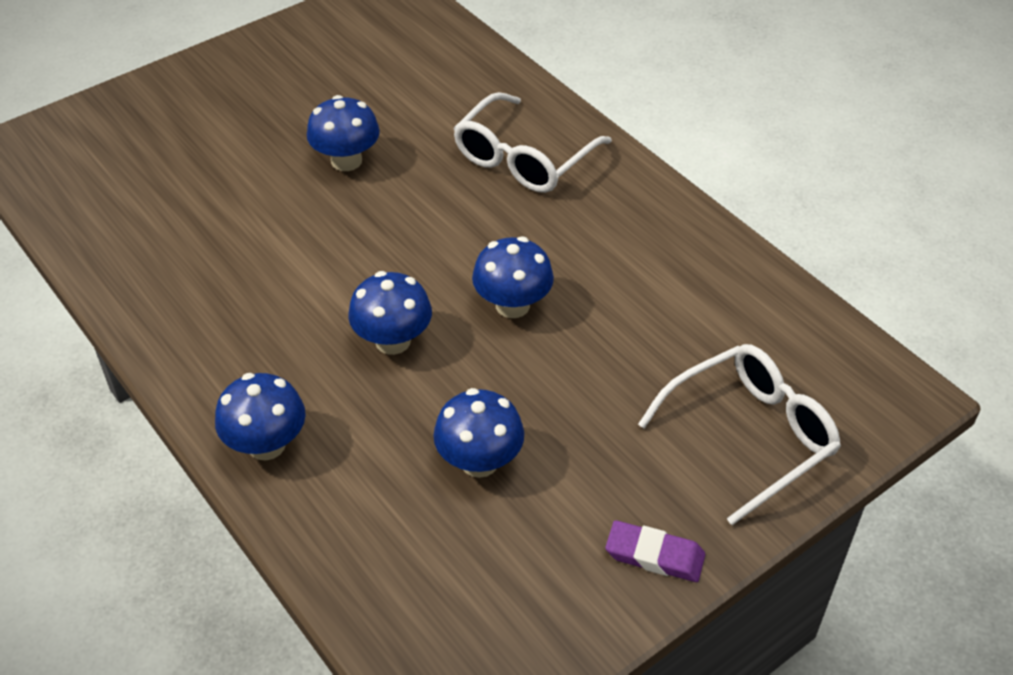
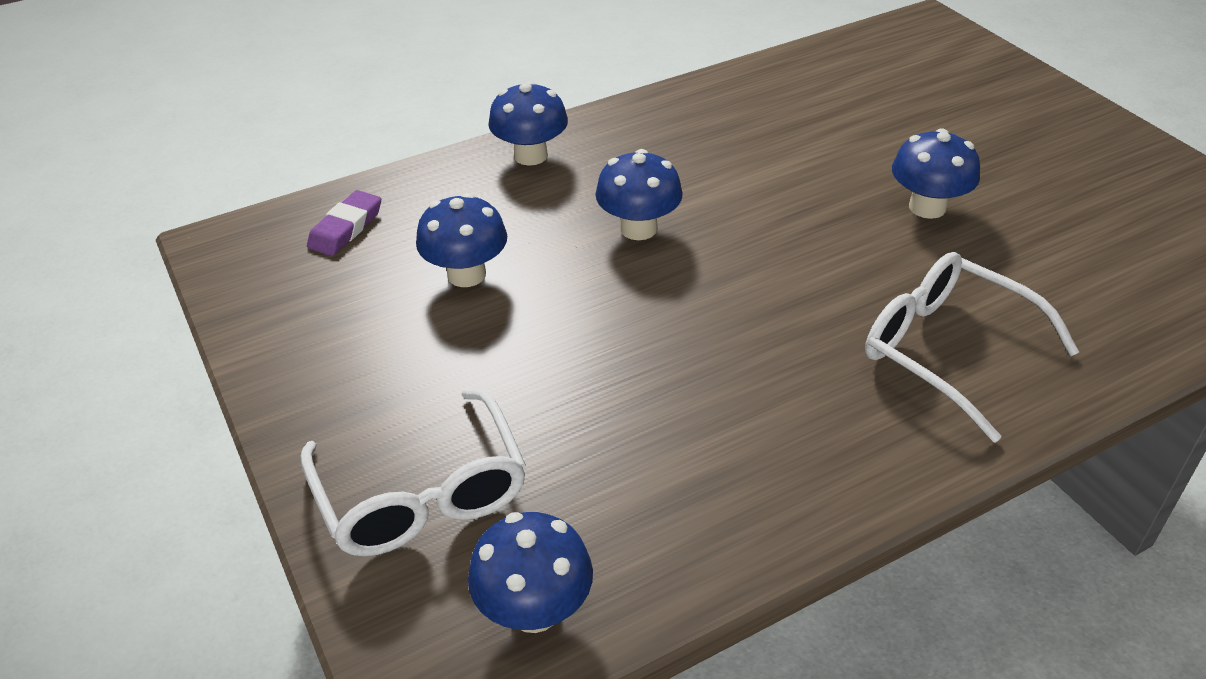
camera: 100 degrees right, 5 degrees down
blue mushroom [472,236,554,318] -> blue mushroom moved to [468,512,593,633]
purple eraser [605,520,705,582] -> purple eraser moved to [307,190,381,256]

